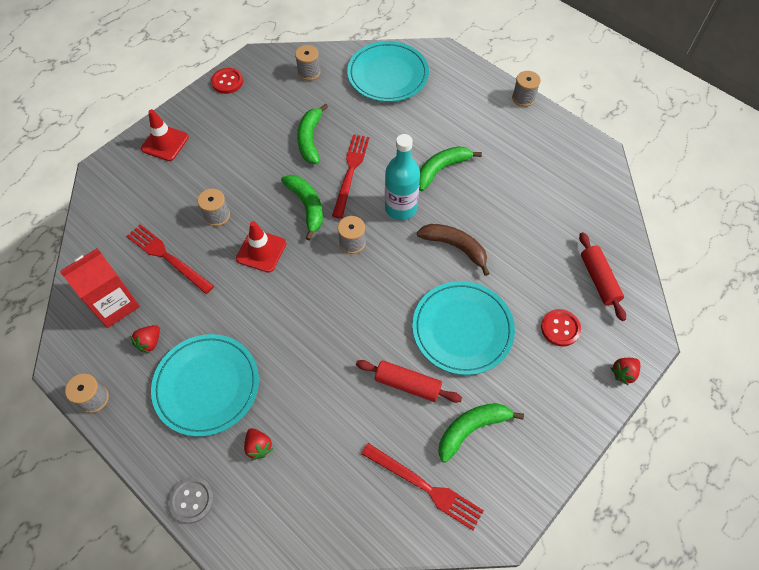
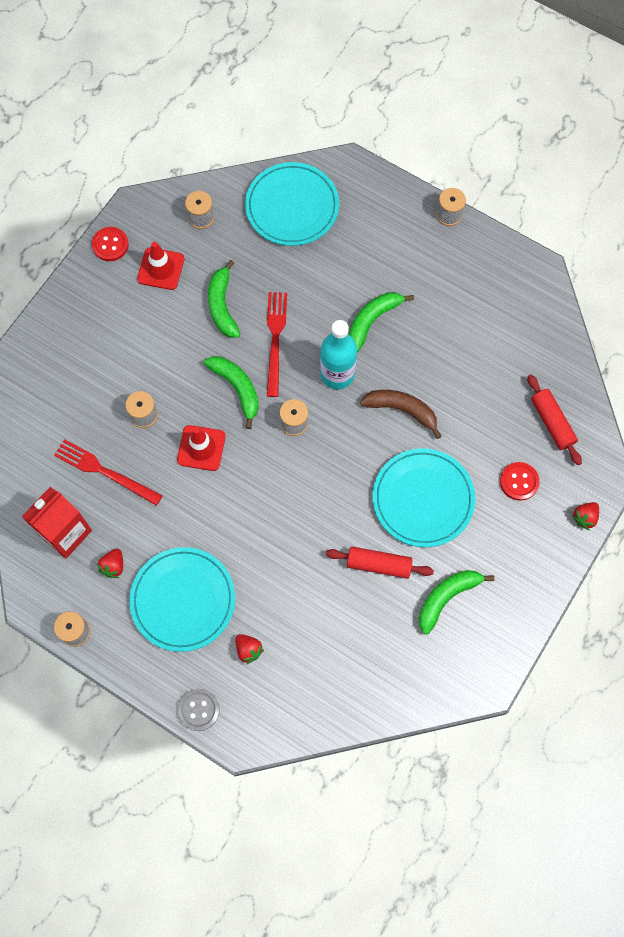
camera: 10 degrees left, 10 degrees up
red traffic cone [141,109,189,161] -> red traffic cone moved to [137,242,184,290]
red fork [361,443,484,530] -> none

